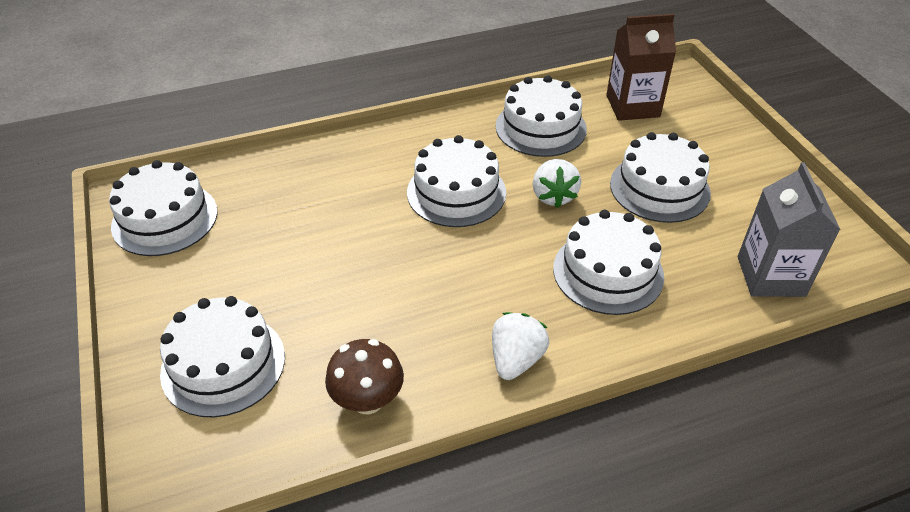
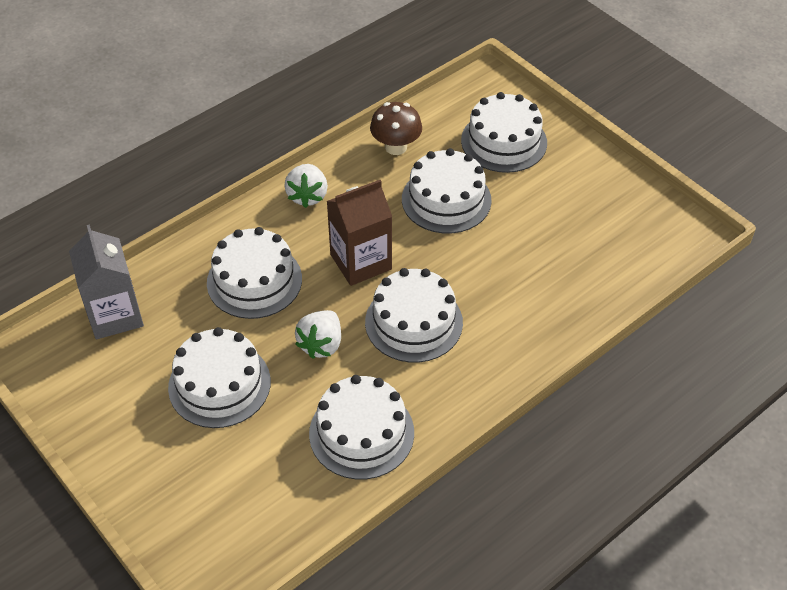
camera: 160 degrees right, 5 degrees up
white cake [109,160,217,256] -> white cake moved to [402,148,492,233]
white strawberry [533,159,581,208] -> white strawberry turned 135 degrees counterclockwise [295,310,341,359]
brown carton [606,14,676,121] -> brown carton moved to [327,180,392,286]

